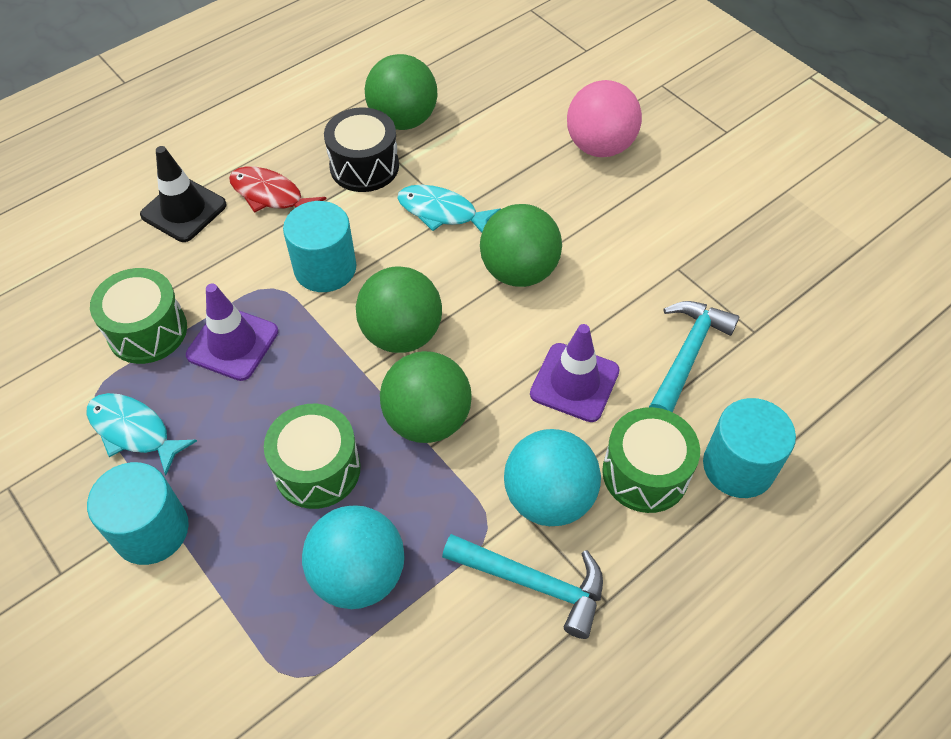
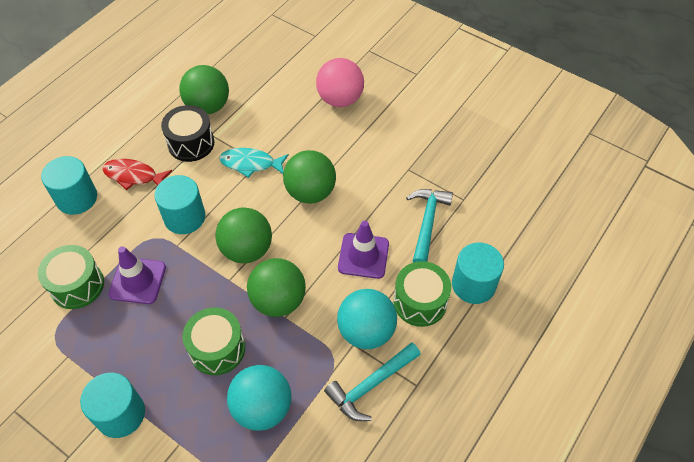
camera: 15 degrees left, 0 degrees up
turquoise fish [87,393,197,476] -> none
black traffic cone [140,146,227,242] -> turquoise cylinder [41,156,97,215]
turquoise hammer [442,534,603,639] -> turquoise hammer turned 135 degrees clockwise [324,342,421,421]

